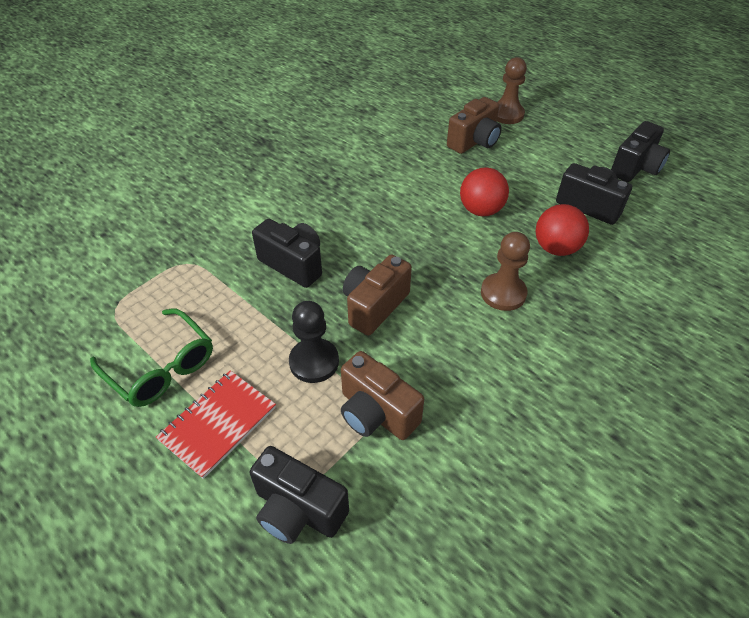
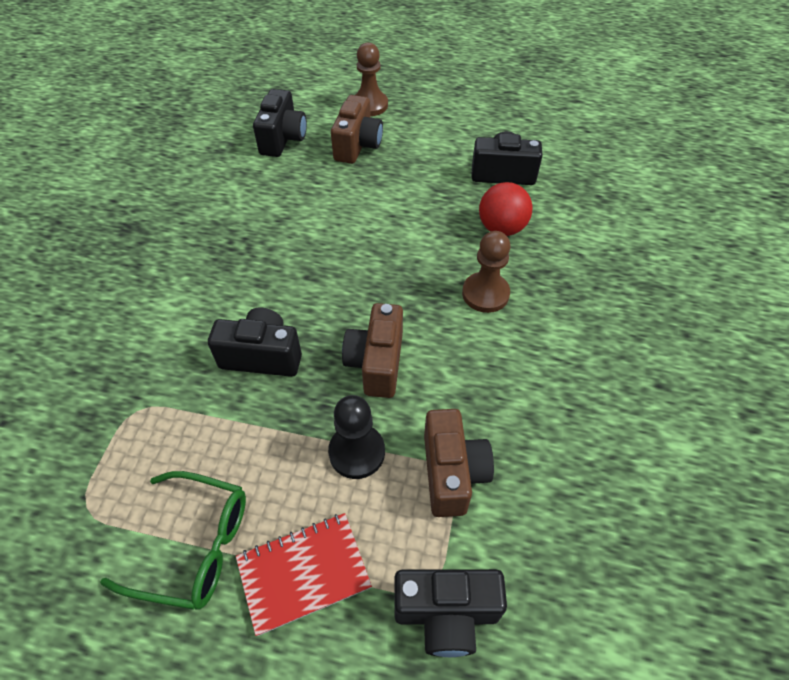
camera: 30 degrees left, 5 degrees up
red notebook [156,370,276,479] -> red notebook turned 60 degrees clockwise [236,513,372,636]
brown camera [341,351,424,440] -> brown camera turned 105 degrees counterclockwise [424,409,494,517]
red ball [460,167,509,216] -> none
black camera [611,121,670,182] -> black camera moved to [253,89,307,157]

